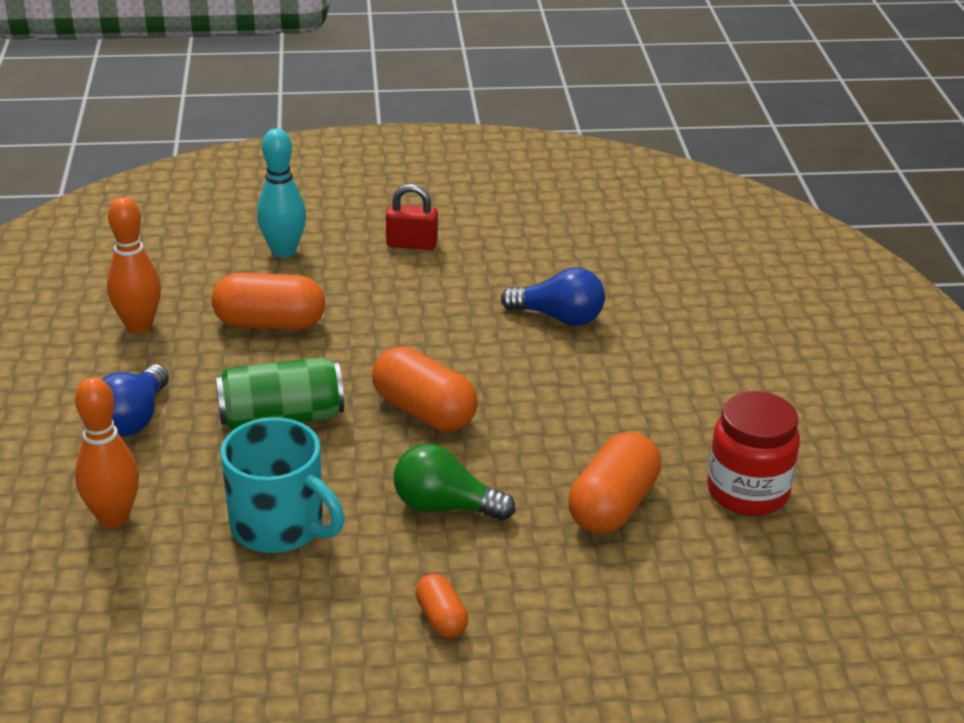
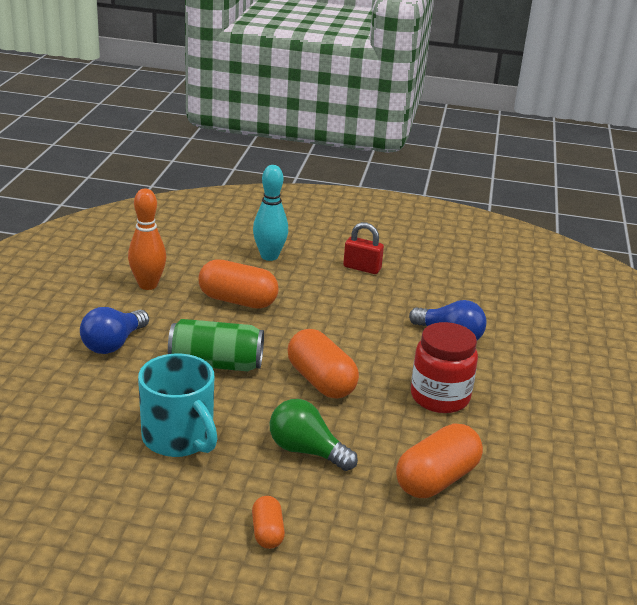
camera: 15 degrees right, 5 degrees down
orange bowling pin [75,377,139,528] -> none
red jar [707,391,800,516] -> red jar moved to [411,322,478,413]

